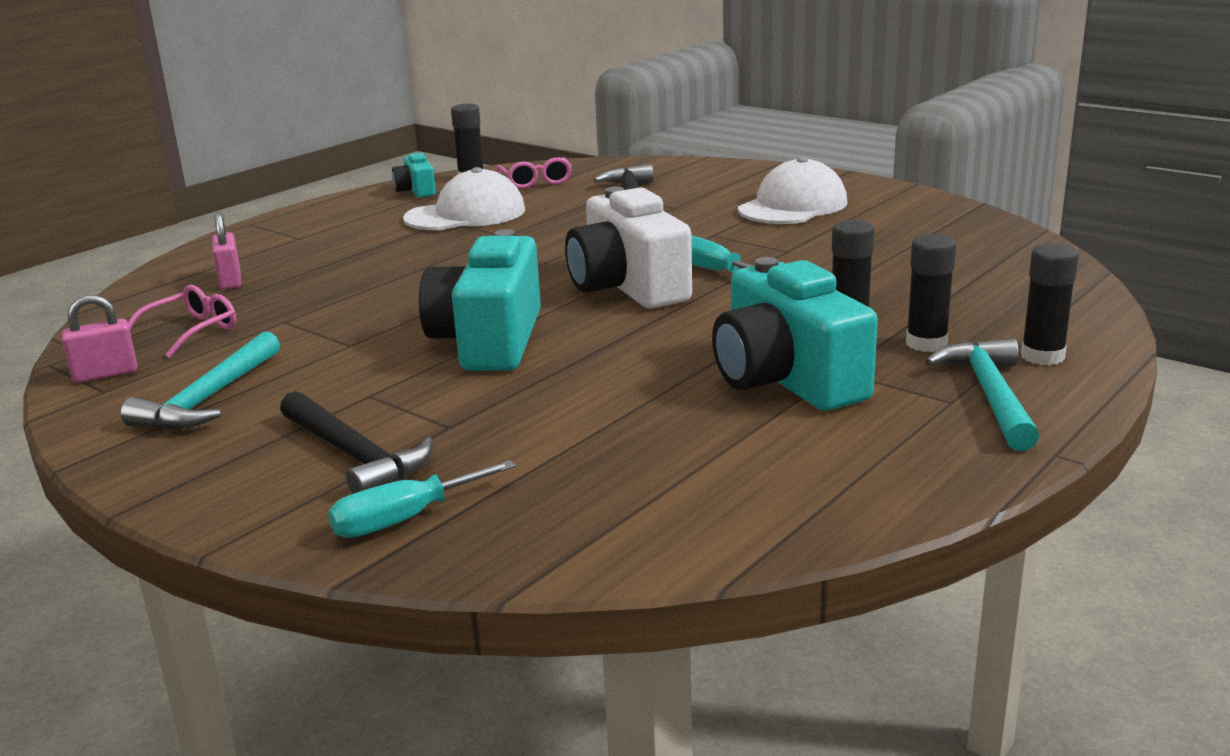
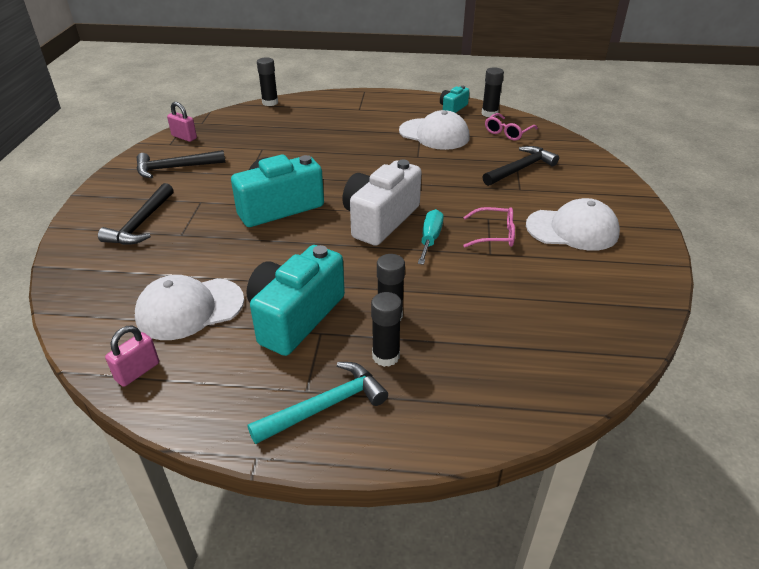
camera: 55 degrees right, 15 degrees up
turquoise hammer [120,331,280,430] -> black hammer [137,150,226,178]
pink glasses [128,285,237,358] -> pink glasses moved to [463,207,515,247]
pink padlock [212,212,241,289] -> pink padlock moved to [105,326,159,387]
turquoise screwdriver [328,460,516,538] -> none
black glue stick [1021,244,1079,365] -> black glue stick moved to [257,57,278,106]
none -> white cap [135,275,244,340]

